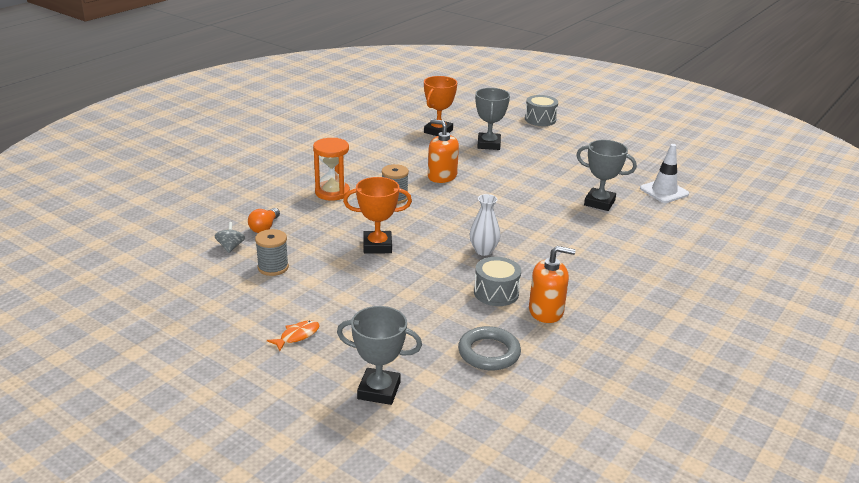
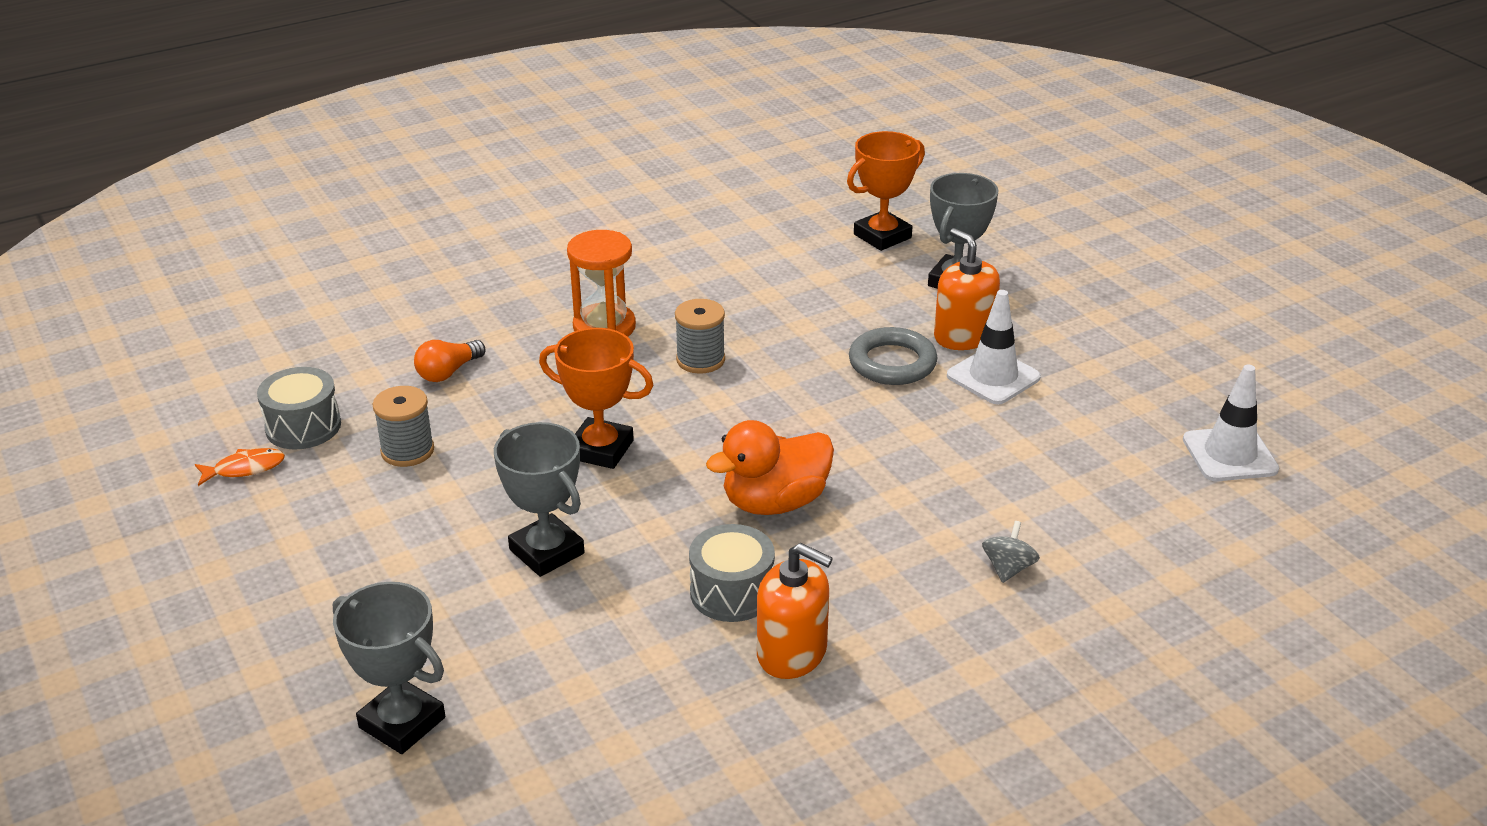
camera: 25 degrees right, 5 degrees up
grey spinning top [215,222,245,253] -> grey spinning top moved to [982,521,1040,583]
orange fish [267,320,320,351] -> orange fish moved to [195,448,285,486]
orange soap dispenser [428,119,459,183] -> orange soap dispenser moved to [934,228,1000,350]
grey ring [458,326,521,370] -> grey ring moved to [849,327,937,385]
white vase [470,194,501,256] -> orange duck [706,420,834,515]
grey drum [525,95,558,126] -> grey drum moved to [257,367,341,449]
grey trophy [576,140,637,211] -> grey trophy moved to [494,422,584,577]
none -> white traffic cone [947,290,1041,405]

